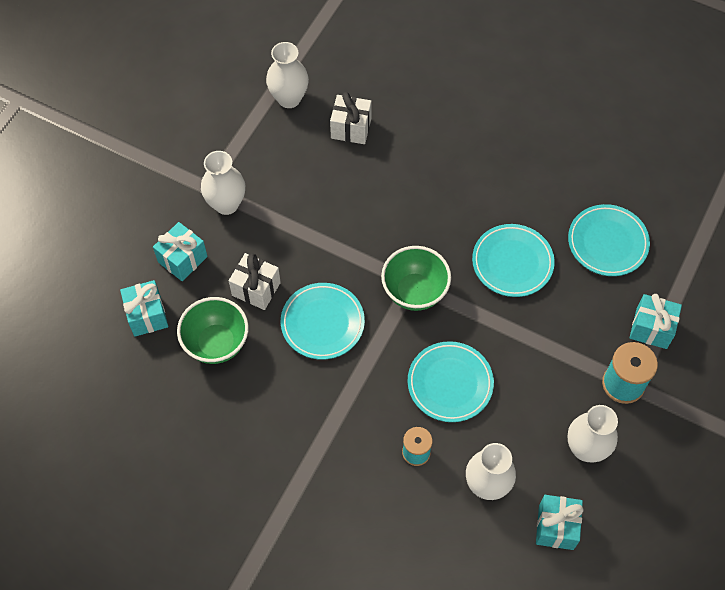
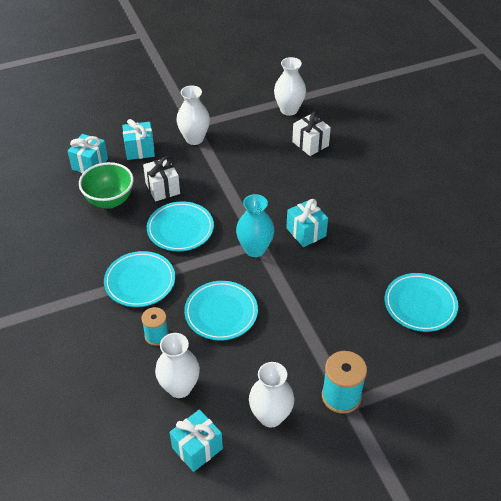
camera: 40 degrees right, 15 degrees down
green bowl [381,246,451,311] -> turquoise vase [236,194,274,257]
turquoise plate [472,224,555,297] -> turquoise plate moved to [104,251,175,307]
turquoise gift [629,294,682,349] -> turquoise gift moved to [286,199,328,247]

